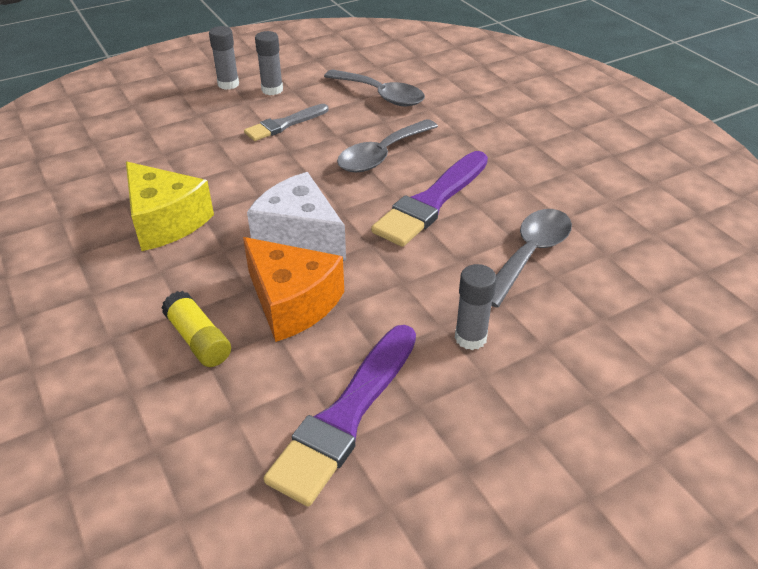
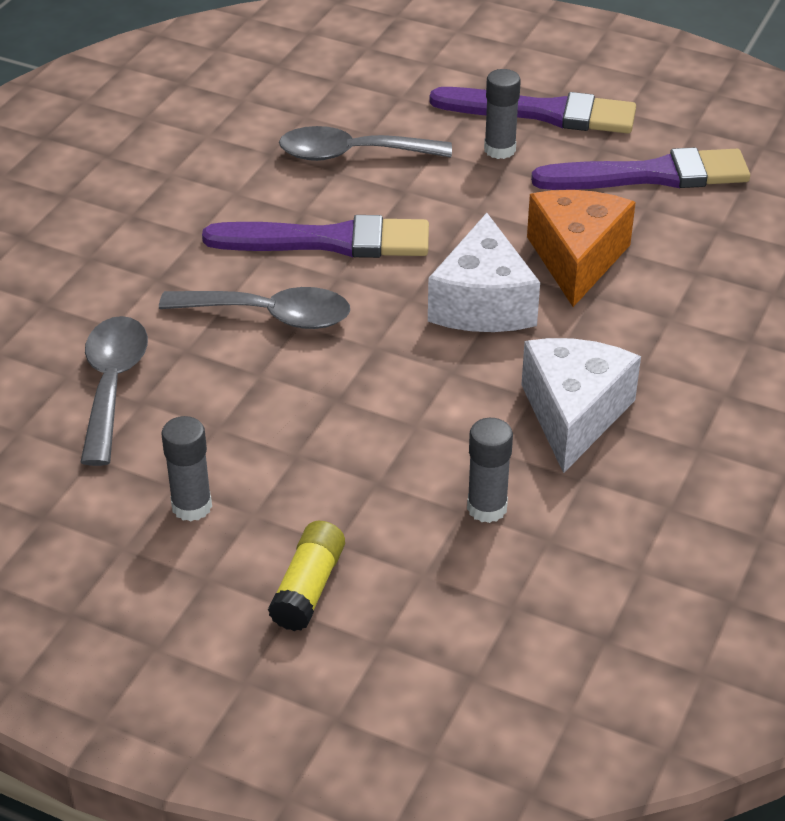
camera: 125 degrees left, 0 degrees up
yellow cheese [126,162,214,251] -> white cheese [521,338,641,473]
yellow glue stick [161,291,231,367] -> yellow glue stick moved to [268,521,345,631]
grey glue stick [209,26,239,90] -> grey glue stick moved to [467,418,513,523]
grey brush [244,104,329,141] -> none
none -> purple brush [429,87,636,134]

